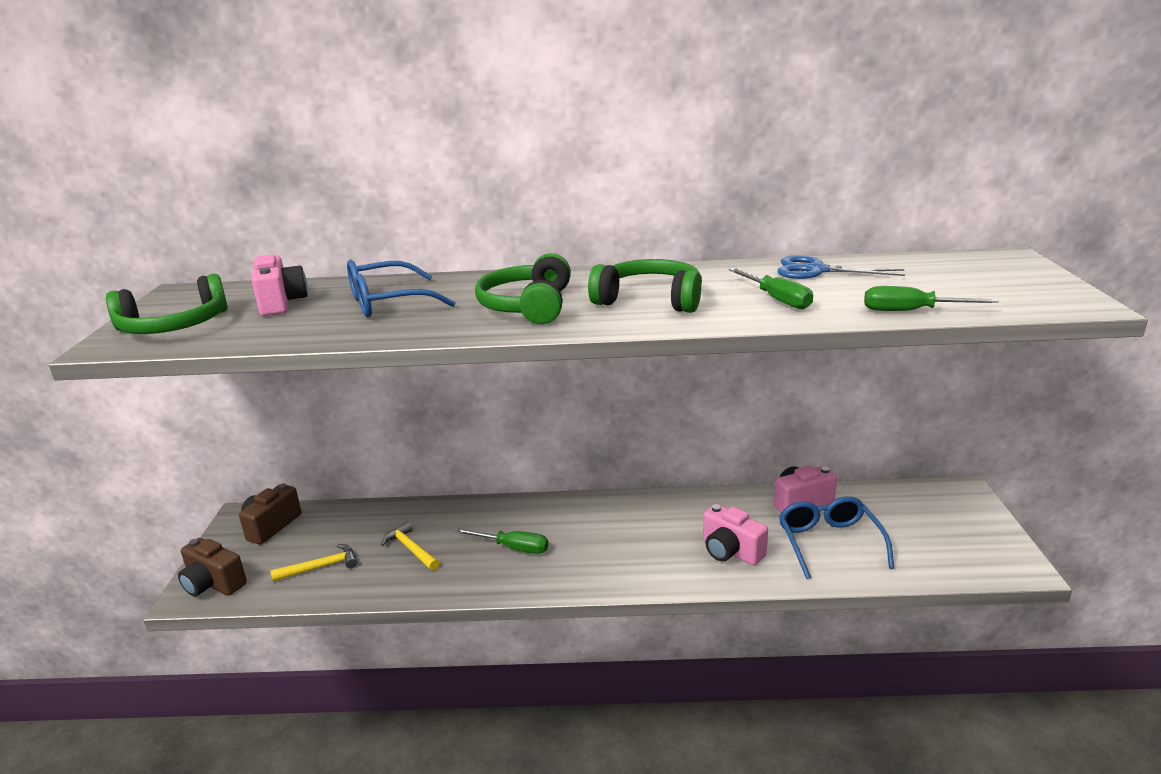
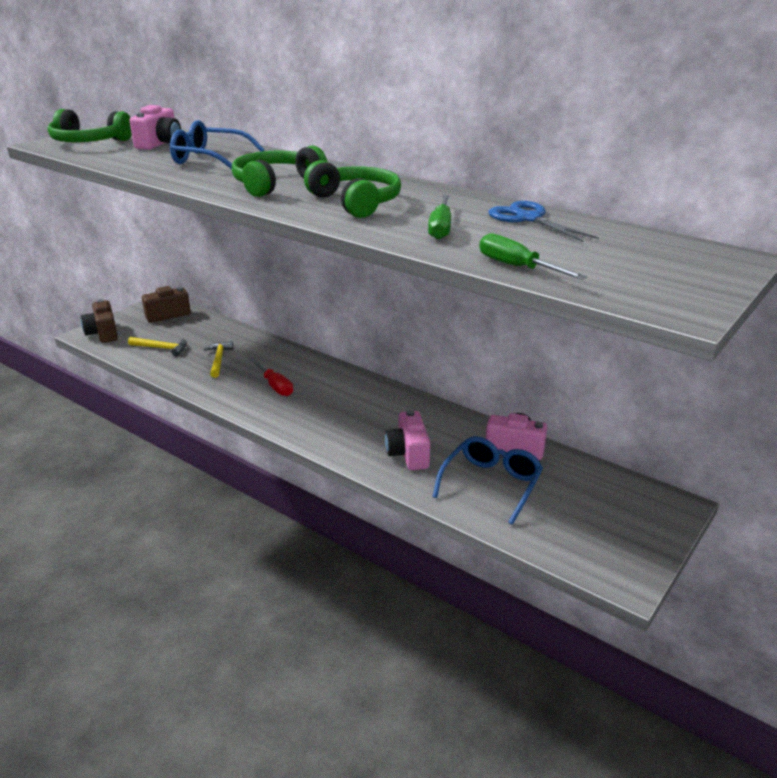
camera: 35 degrees right, 5 degrees up
green screwdriver [456,528,549,554] -> red screwdriver [249,358,293,396]

